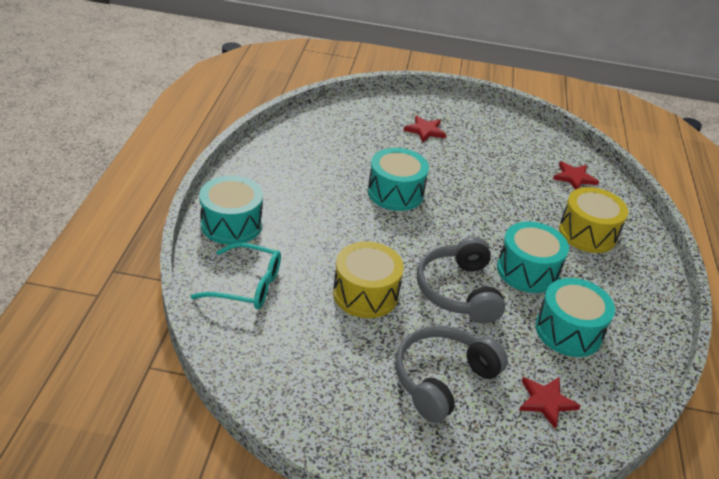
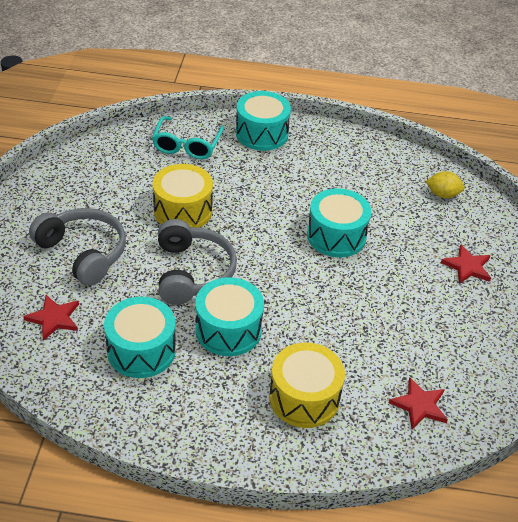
camera: 90 degrees right, 5 degrees up
grey headphones [417,237,505,323] -> grey headphones turned 90 degrees clockwise [158,219,237,305]
none -> yellow lemon [425,171,465,198]

